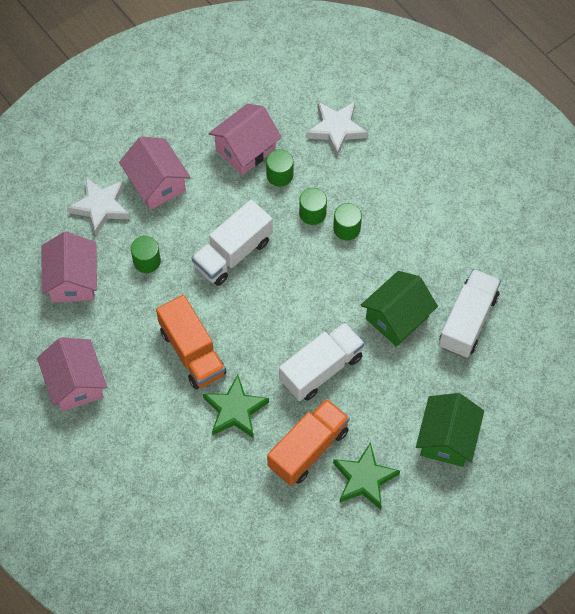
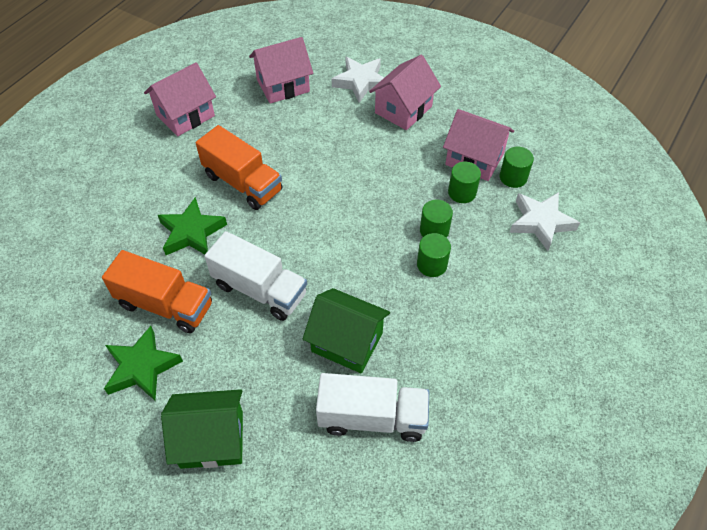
camera: 70 degrees right, 10 degrees down
green cylinder [131,236,161,273] -> green cylinder moved to [500,146,534,188]
orange truck [156,295,227,389] -> orange truck turned 90 degrees counterclockwise [196,125,283,210]
white truck [192,199,273,286] -> none

